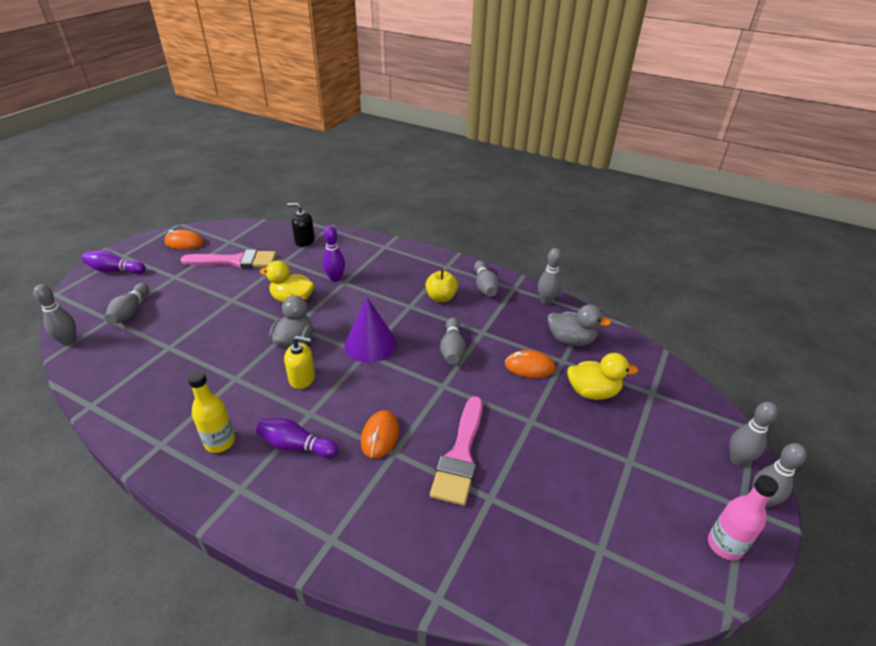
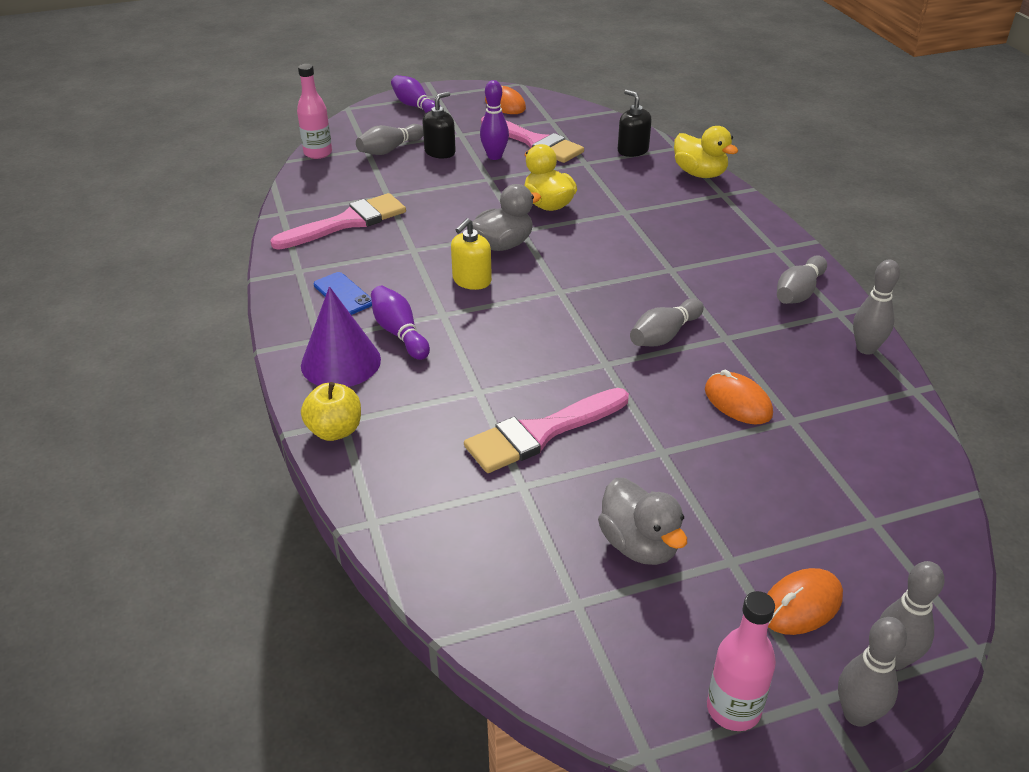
camera: 45 degrees right, 0 degrees up
grey bowling pin [33,284,76,346] -> pink bottle [297,64,332,159]
yellow bottle [187,371,235,453] -> blue phone [314,272,372,315]
yellow soap dispenser [284,336,315,389] -> yellow soap dispenser turned 75 degrees clockwise [451,218,492,290]
purple bowling pin [323,226,345,282] -> purple bowling pin moved to [480,80,509,160]
purple cone [345,297,397,363] -> purple cone moved to [301,286,381,387]
orange mouse [361,410,399,459] -> orange mouse moved to [767,568,843,635]
yellow apple [426,269,458,302] -> yellow apple moved to [301,382,361,441]
grey duck [548,304,611,346] -> grey duck moved to [598,478,687,565]
yellow duck [567,353,638,400] -> yellow duck moved to [674,126,738,178]
none -> pink brush [270,193,406,250]
none -> black soap dispenser [422,92,456,158]

